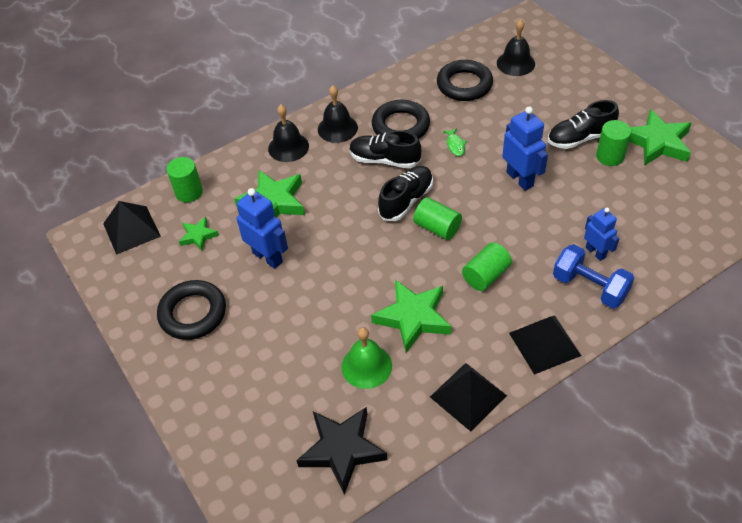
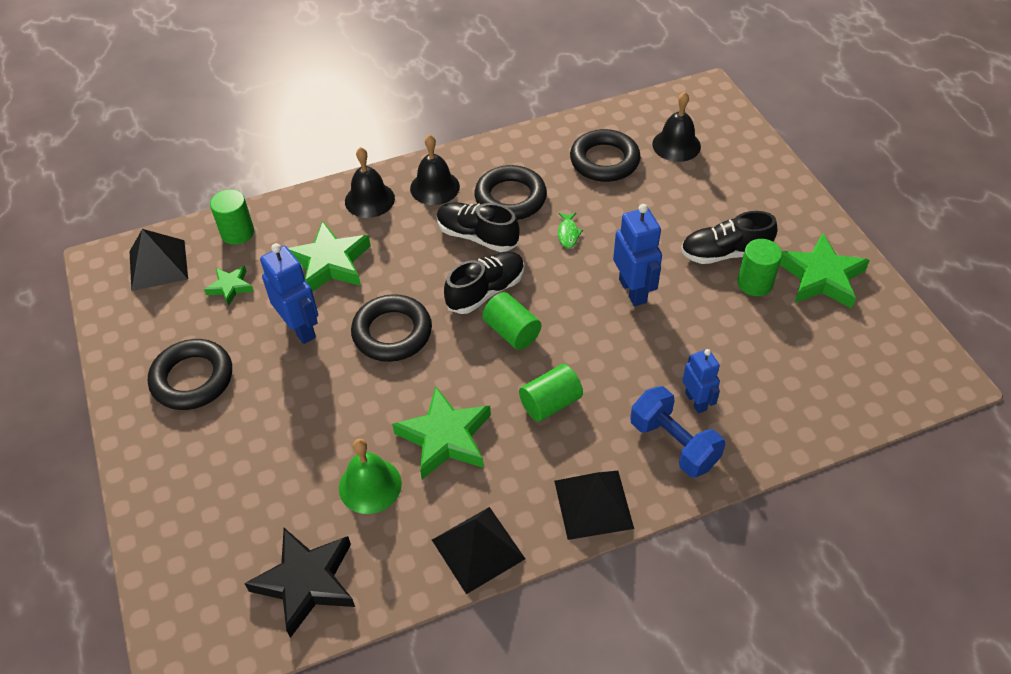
camera: 10 degrees right, 0 degrees up
none -> black ring [351,294,432,362]

